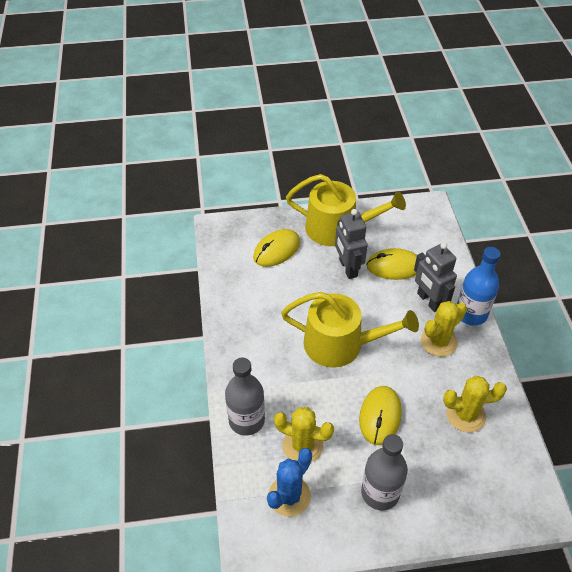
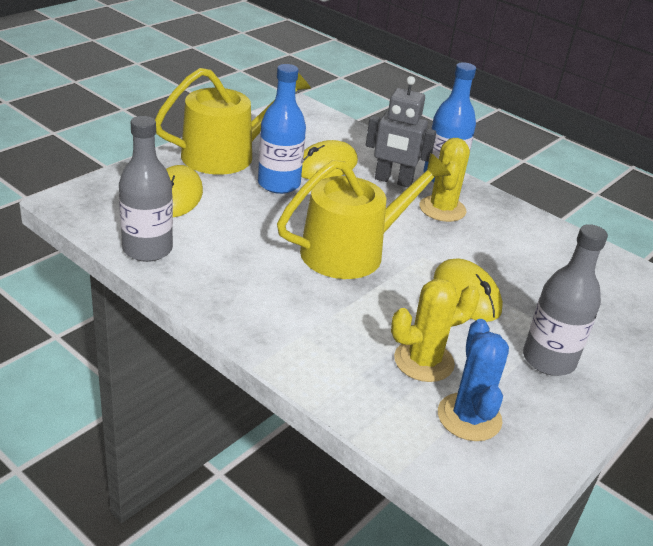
camera: 45 degrees left, 15 degrees down
grey bottle [225,357,265,436] -> grey bottle moved to [119,116,173,262]
grey robot [335,209,368,279] -> blue bottle [258,64,306,194]
yellow cactus [443,375,507,433] -> none

